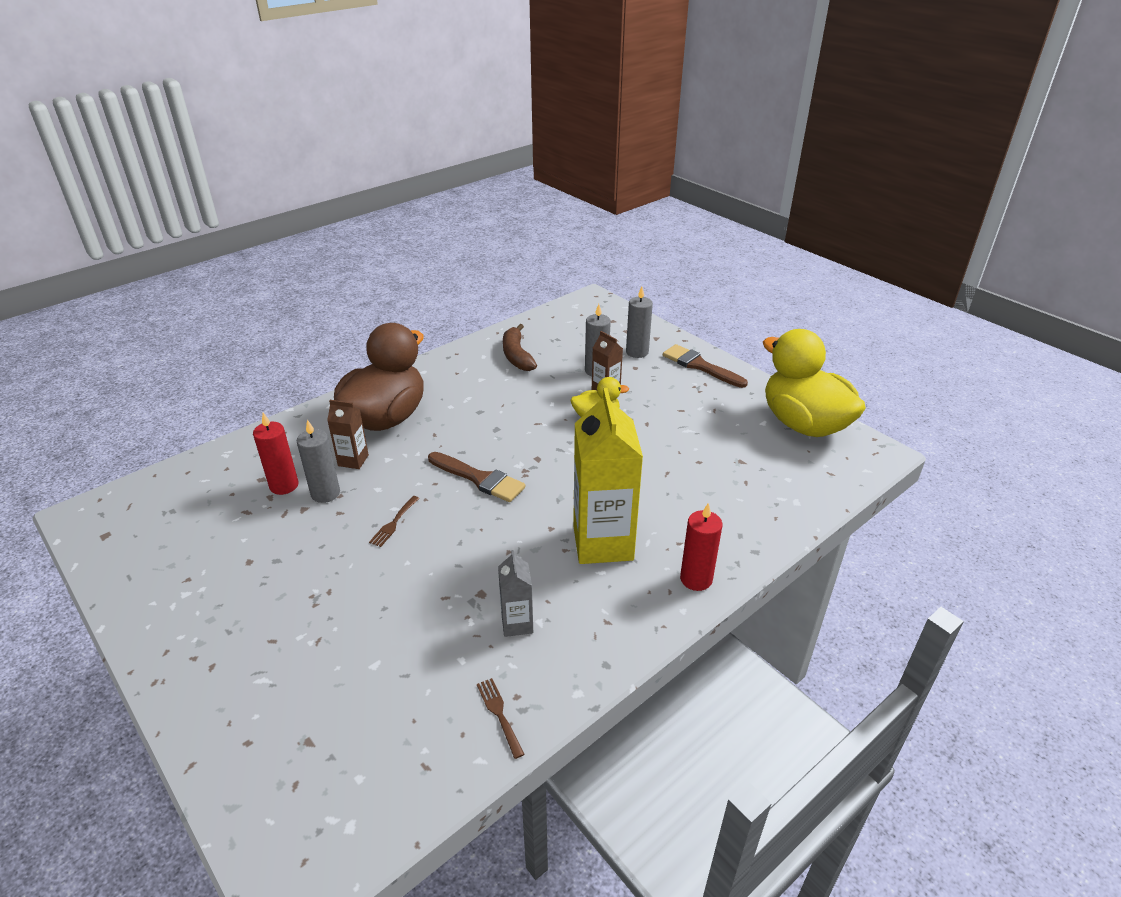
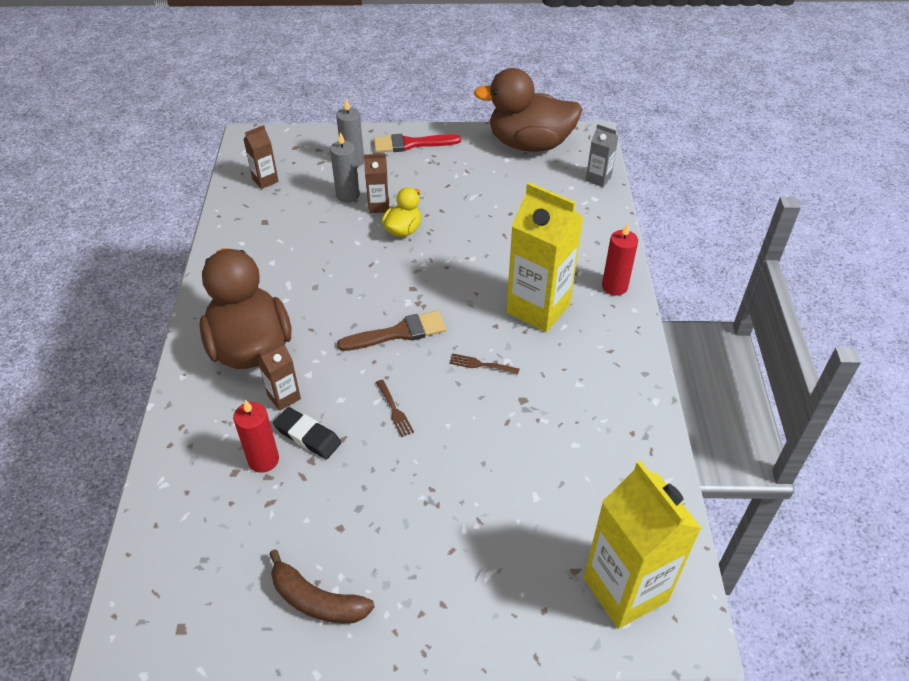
camera: 50 degrees left, 10 degrees up
grey candle [297,420,340,503] -> black eraser [273,407,341,459]
brown fork [477,678,525,759] -> brown fork moved to [449,353,519,375]
grey carton [498,550,533,637] -> grey carton moved to [586,124,618,187]
brown banana [503,324,537,371] -> brown banana moved to [269,549,375,623]
brown brush [663,344,748,388] -> red brush [374,134,461,153]
yellow duck [763,329,866,437] -> brown duck [473,68,582,152]
none -> brown carton [244,125,279,189]
none -> yellow carton [584,460,702,629]

